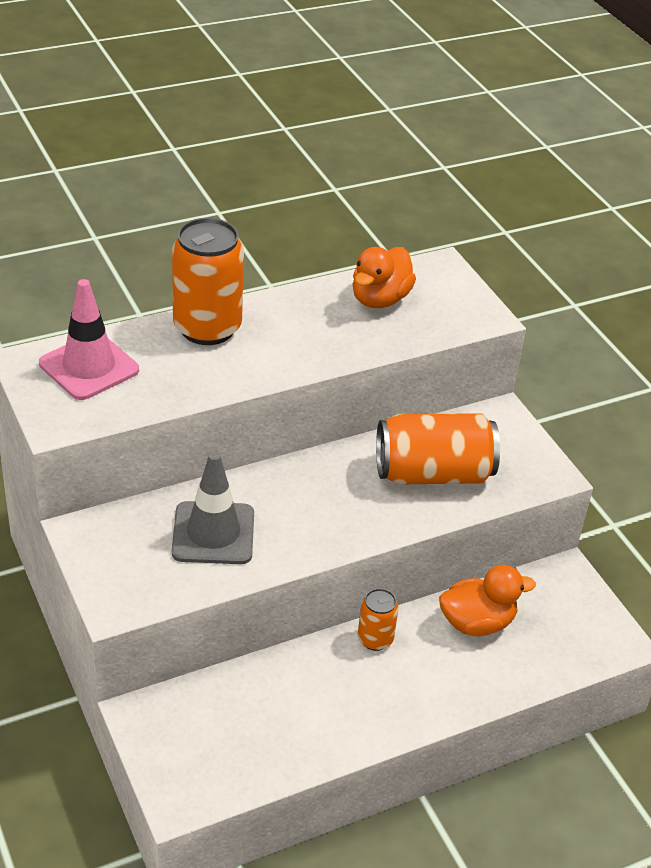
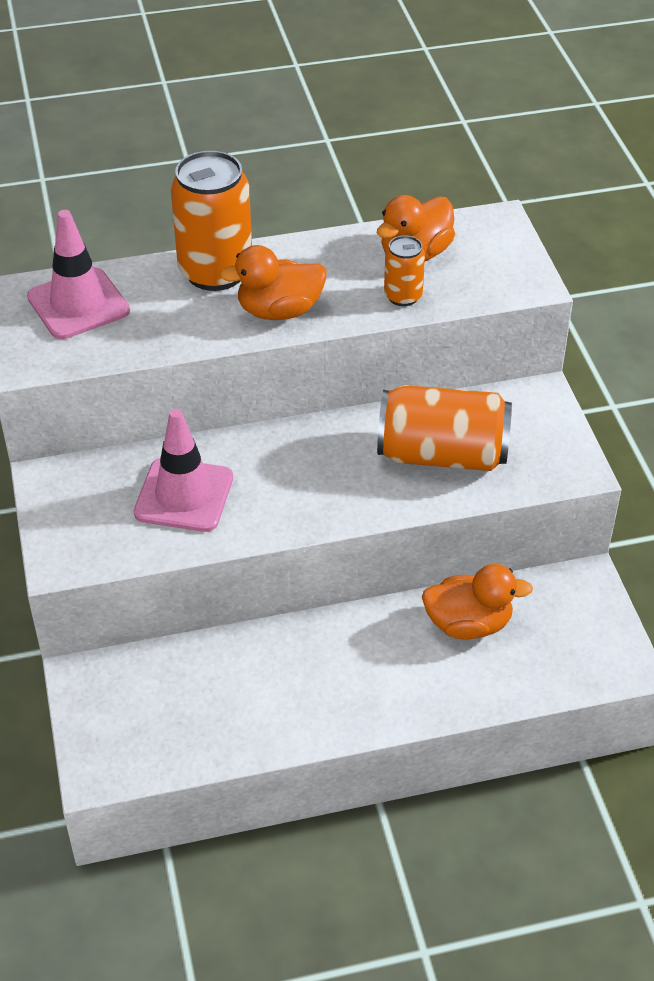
camera: 15 degrees right, 5 degrees up
grey traffic cone [172,452,254,564] -> pink traffic cone [134,409,233,532]
orange can [358,588,399,651] -> orange can moved to [384,235,425,306]
none -> orange duck [220,245,327,320]

